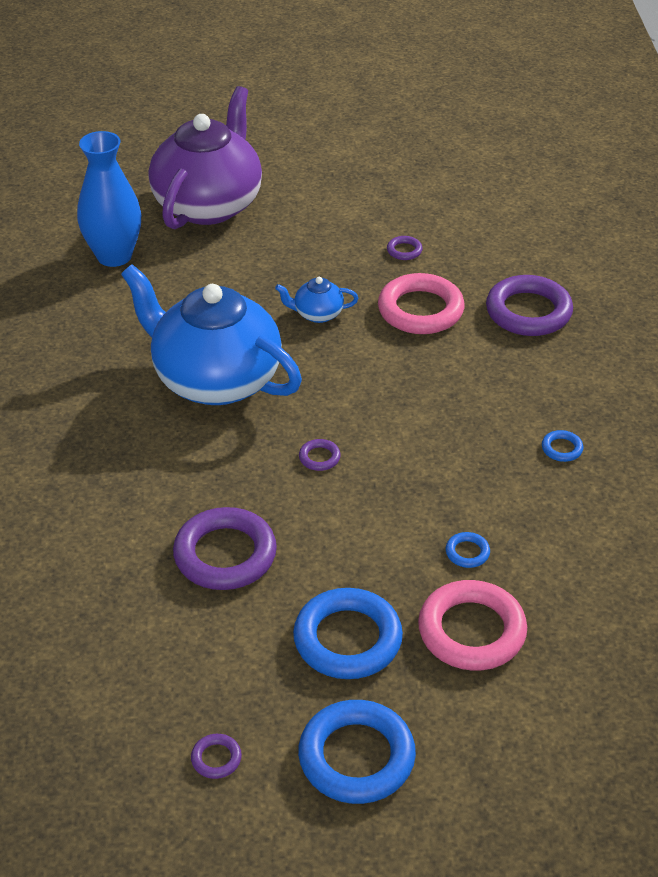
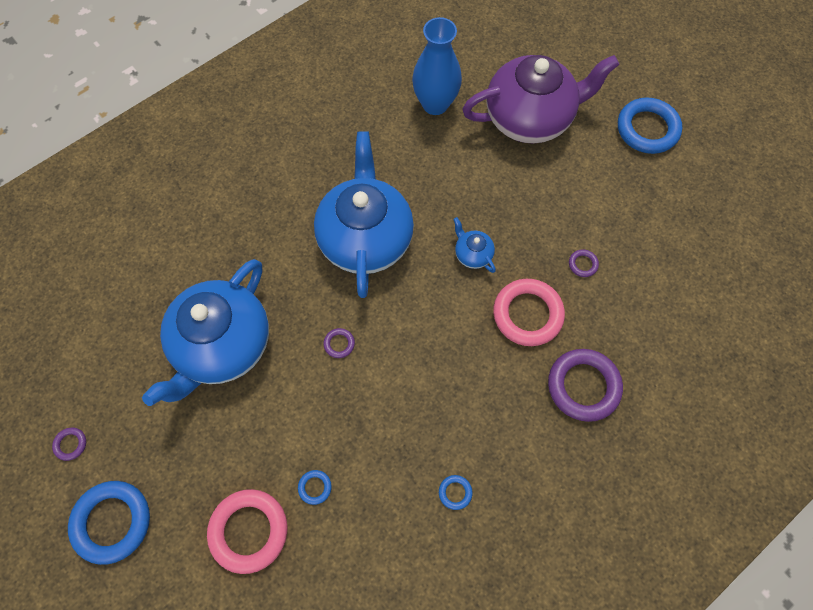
camera: 55 degrees right, 25 degrees up
purple ring [173,507,277,590] -> blue teapot [142,259,269,406]
blue ring [293,588,403,679] -> blue ring moved to [618,98,682,154]

